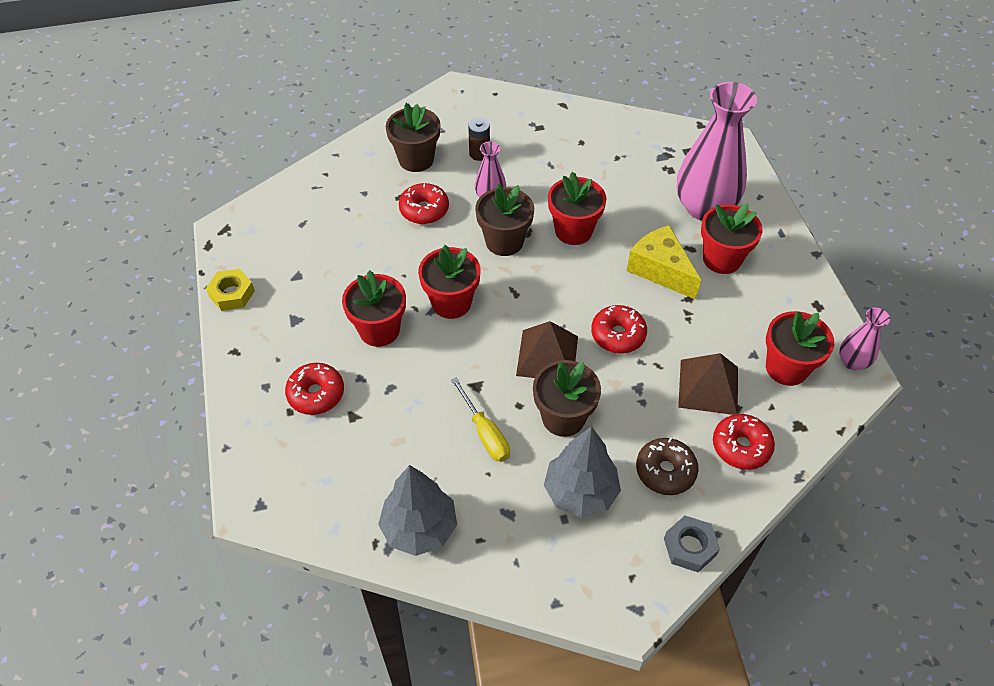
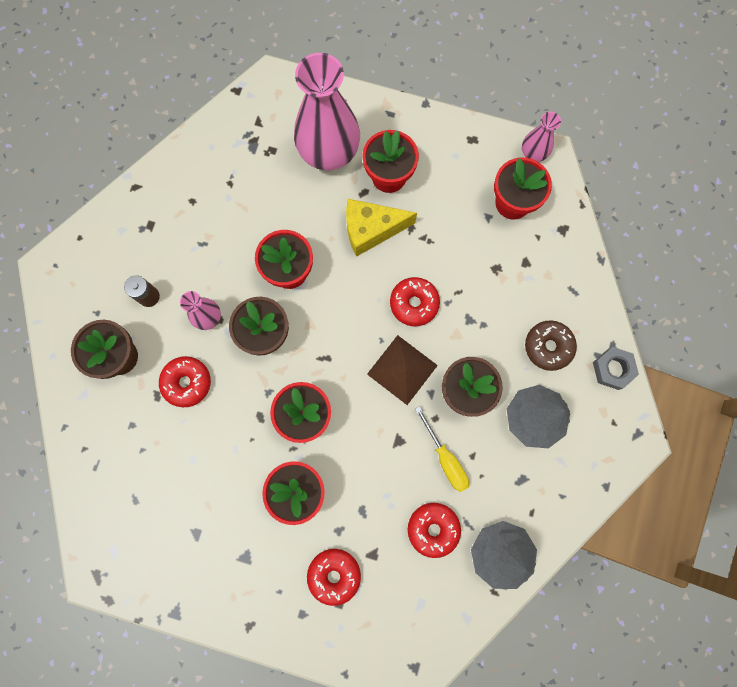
camera: 60 degrees left, 25 degrees up
yellow nut [206,269,255,311] -> none
yellow screwdriver [451,377,510,462] -> yellow screwdriver turned 60 degrees clockwise [415,406,469,492]
brown pyramid [678,353,738,415] -> none
red donut [713,414,775,470] -> red donut moved to [408,503,461,558]

